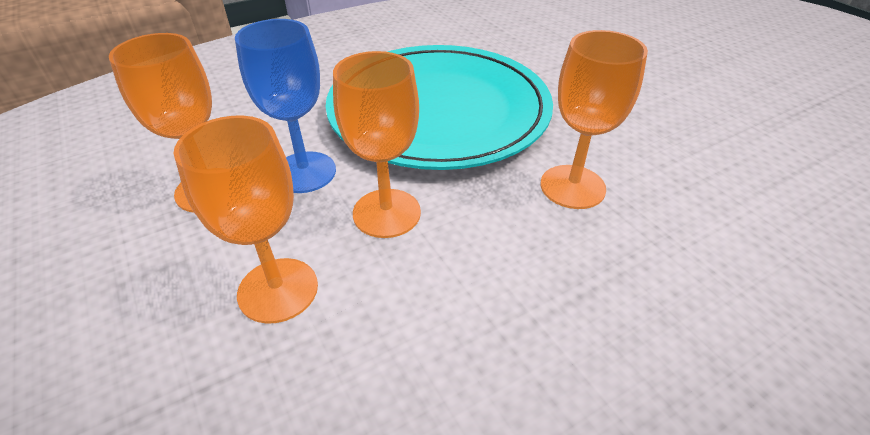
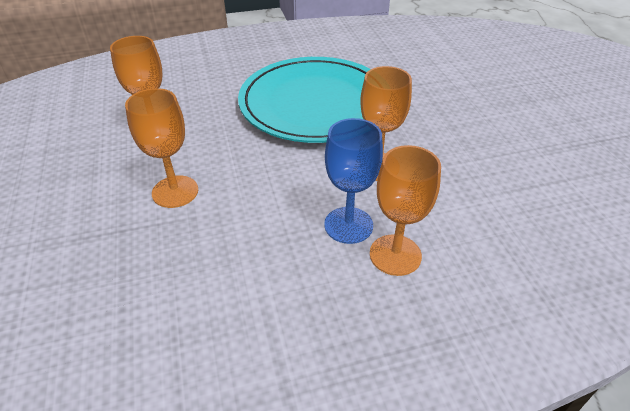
camera: 15 degrees right, 0 degrees up
blue goblet [235,19,336,193] -> blue goblet moved to [324,118,383,244]
orange goblet [333,51,421,238] -> orange goblet moved to [370,145,441,276]

